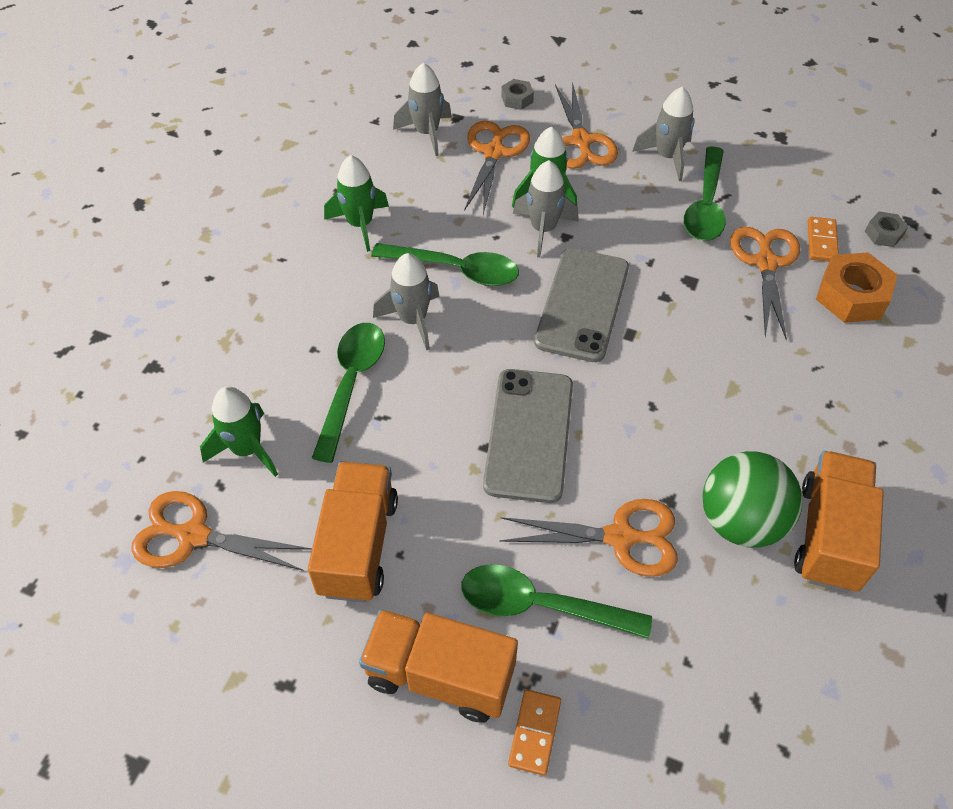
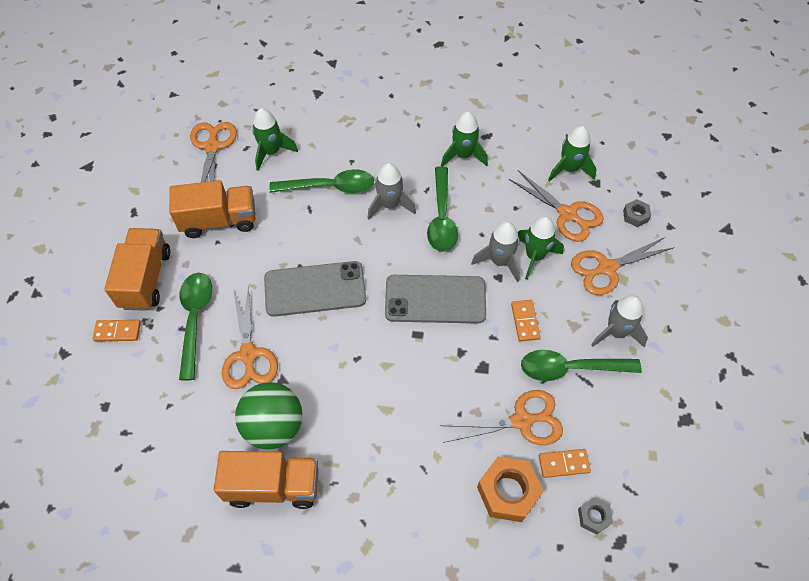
camera: 75 degrees right, 5 degrees up
grey rocket [393,63,452,156] -> green rocket [548,126,597,182]
orange scissors [464,121,530,214] -> orange scissors turned 45 degrees clockwise [509,170,604,242]
none -> orange domino [511,300,540,341]

